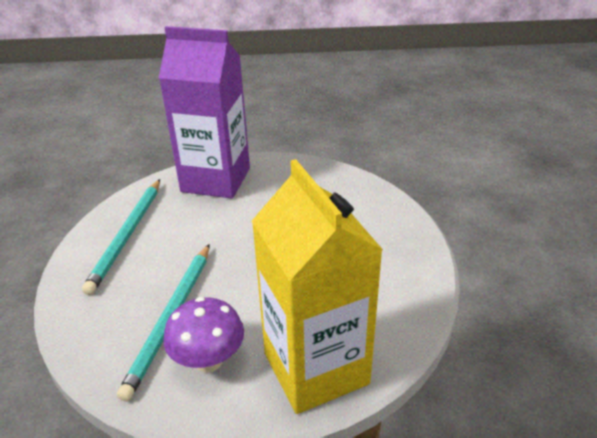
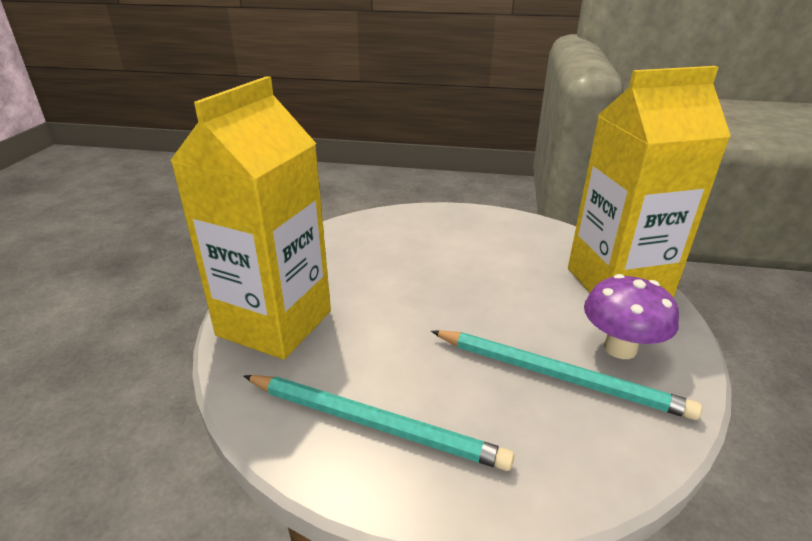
camera: 80 degrees left, 5 degrees down
purple carton [159,26,250,198] -> yellow carton [170,76,331,360]

